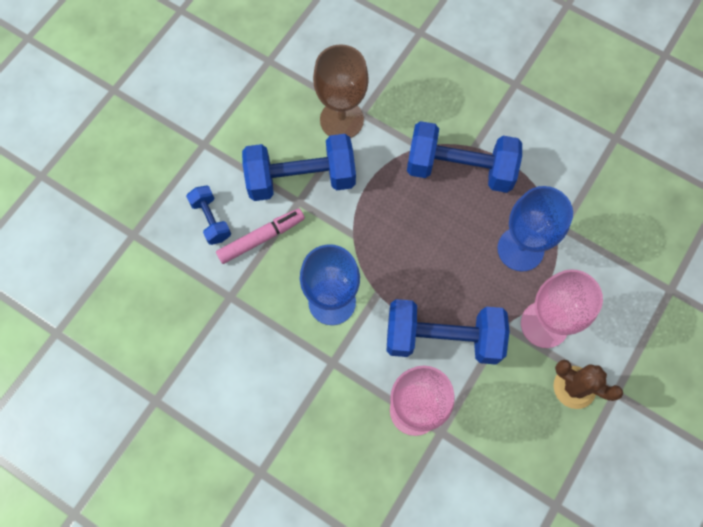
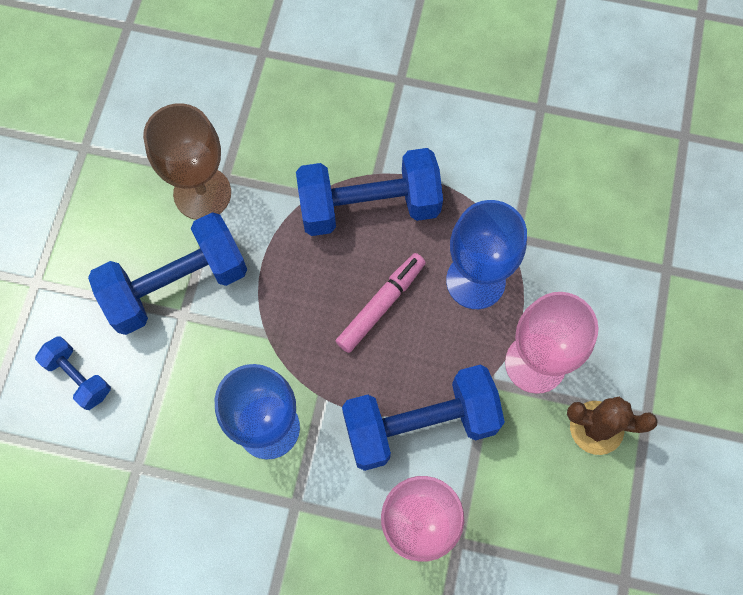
camera: 20 degrees left, 0 degrees up
pink marker [216,209,305,264] -> pink marker moved to [336,253,426,353]

